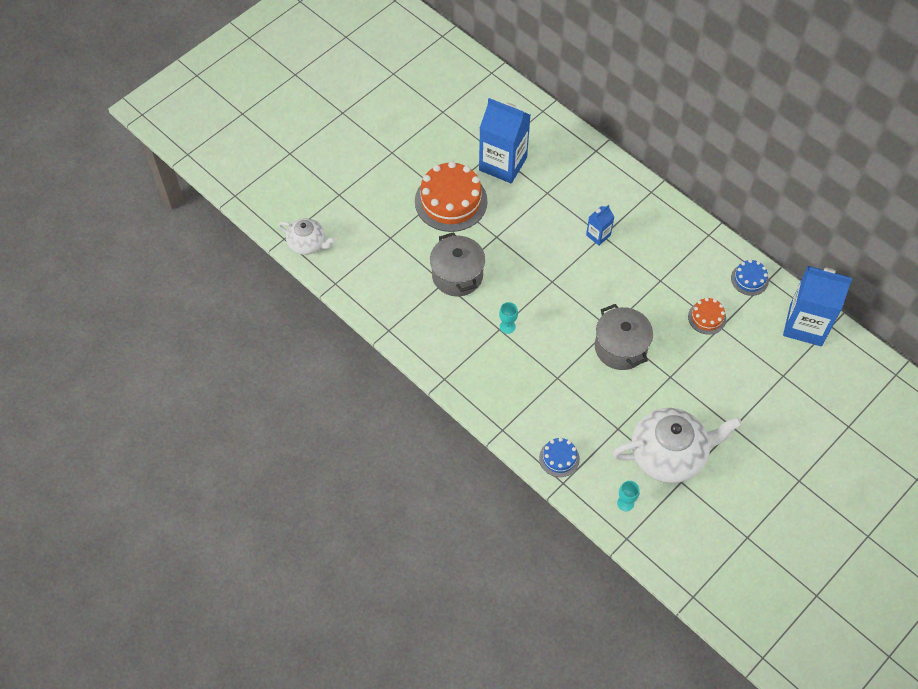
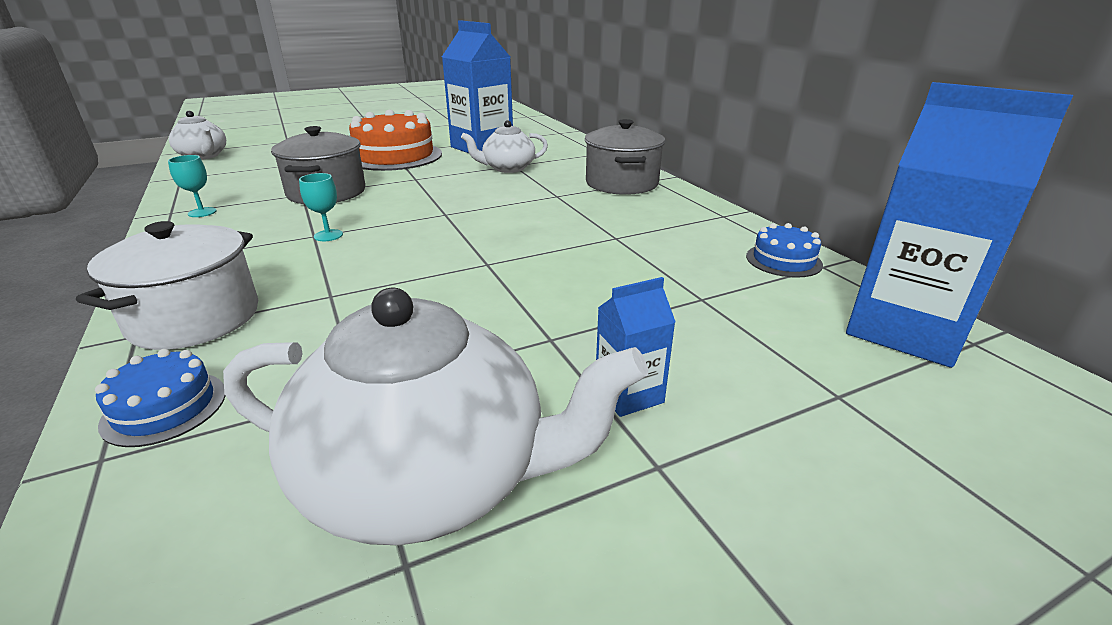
camera: 20 degrees right, 30 degrees down
blue carton [586,205,614,245] -> blue carton moved to [596,277,675,417]
grey pot [595,304,653,370] -> grey pot moved to [585,119,665,195]
turquoise goblet [617,481,640,511] -> turquoise goblet moved to [168,155,217,217]
orange cake [688,298,726,335] -> none
none -> white pot [76,221,258,350]
none -> white teapot [461,120,548,173]

